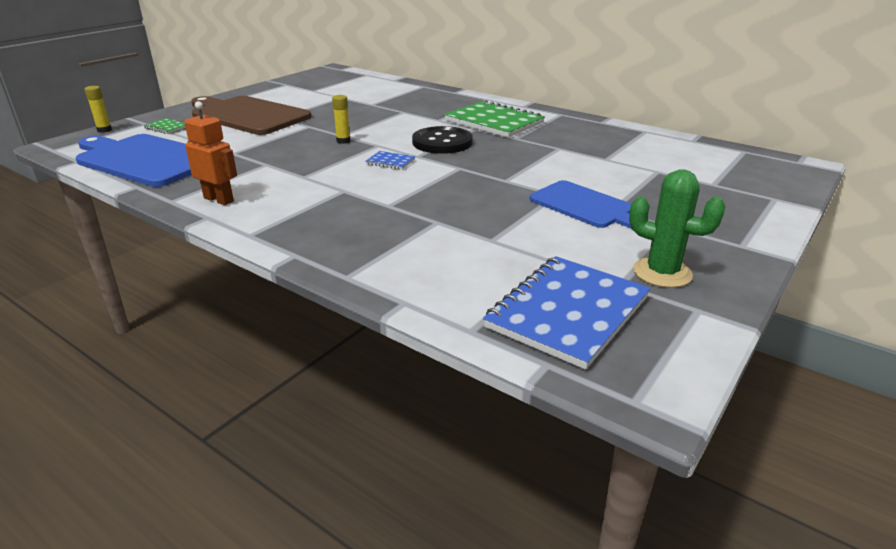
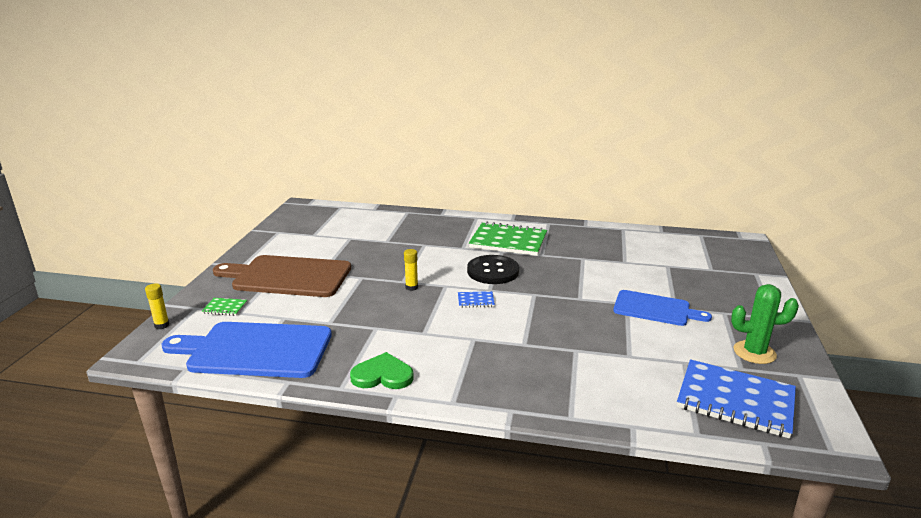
camera: 25 degrees left, 5 degrees down
orange robot [184,101,237,205] -> green heart [350,352,414,389]
blue notebook [483,256,650,370] -> blue notebook turned 75 degrees counterclockwise [677,359,796,439]

